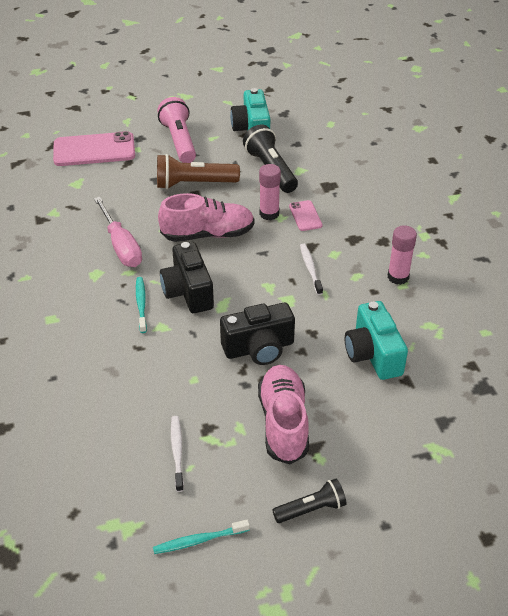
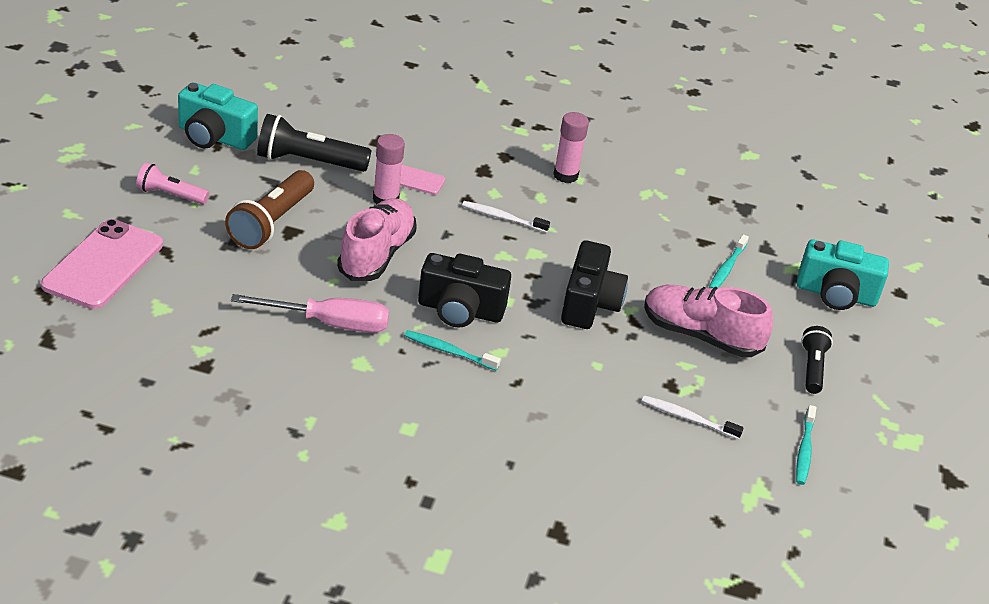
camera: 65 degrees left, 5 degrees down
pink flashlight [157,97,196,163] -> pink flashlight [136,163,209,205], size x0.61
turquoise camera [345,301,408,380] -> turquoise camera moved to [797,239,889,310]
none -> turquoise toothbrush [709,234,749,288]

